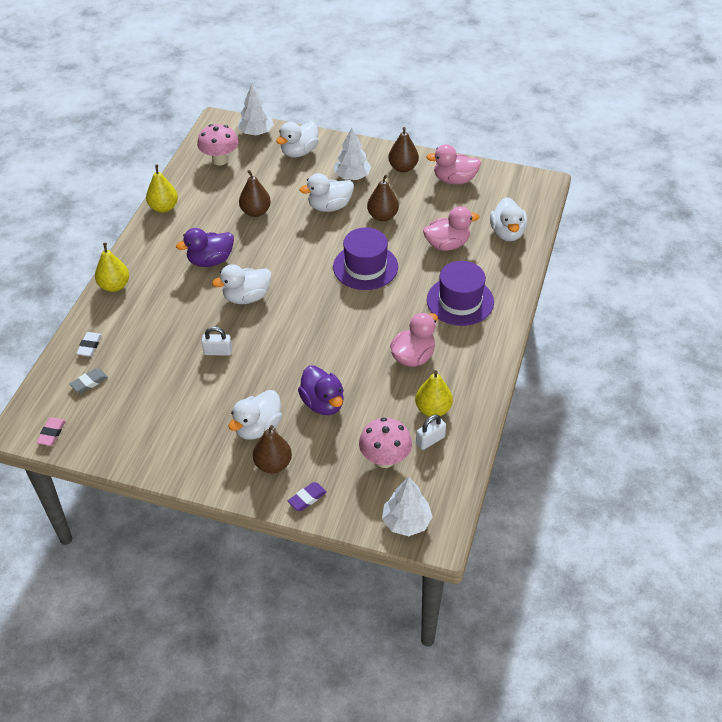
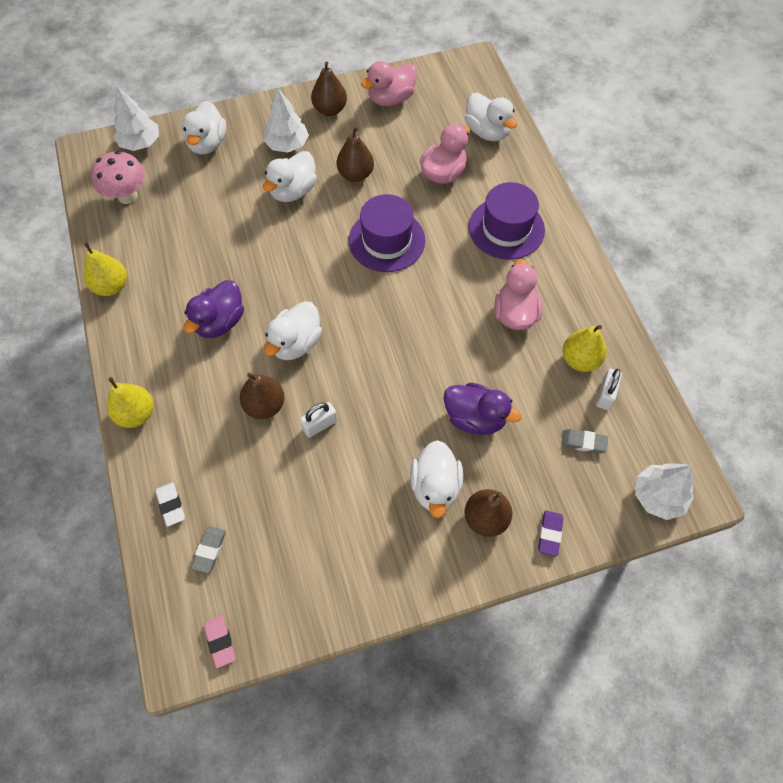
camera: 35 degrees left, 15 degrees up
brown pear [239,170,271,217] -> brown pear moved to [240,373,284,419]
pink mushroom [359,418,412,468] -> grey eraser [561,429,608,453]

